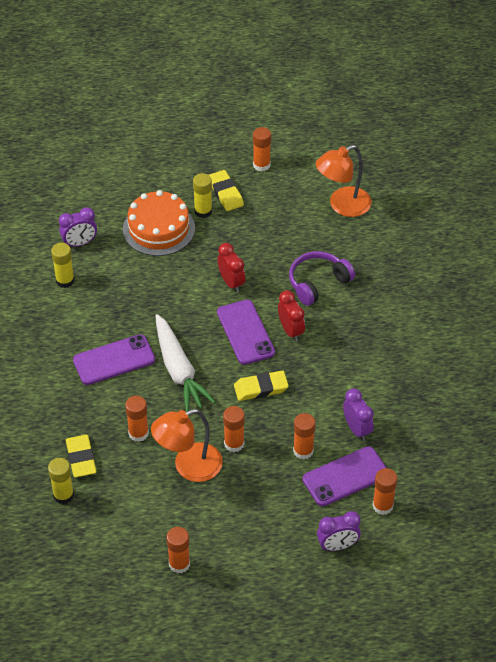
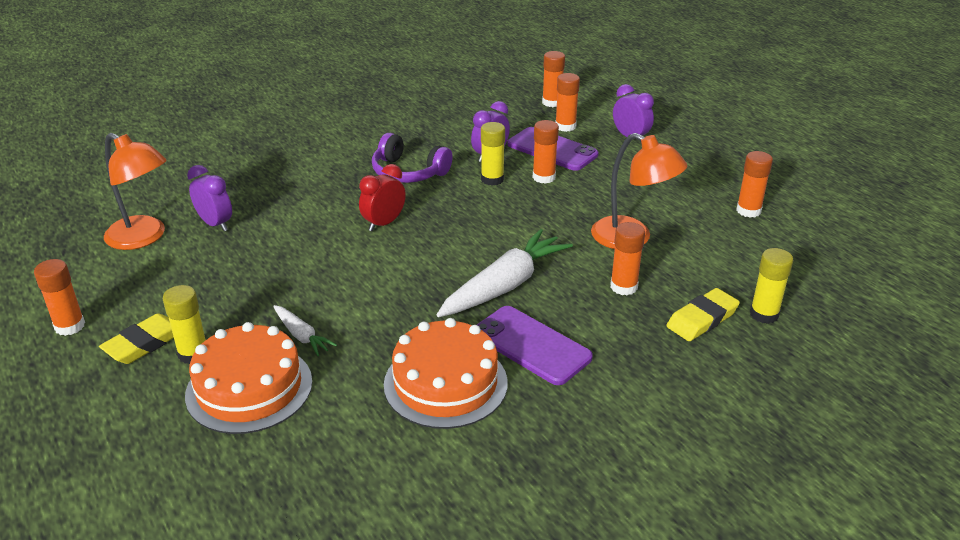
camera: 115 degrees left, 15 degrees down
yellow glue stick [51,243,75,288] -> yellow glue stick moved to [481,122,505,186]
purple clock [59,207,97,247] -> purple clock moved to [187,165,232,231]
red clock [217,243,245,293] -> none
purple phone [217,300,275,365] -> none
orange glue stick [223,406,245,452] -> orange glue stick moved to [542,51,565,107]
yellow eraser [234,370,289,401] -> none
purple headphones [289,251,355,306] -> purple headphones moved to [372,133,453,183]
none -> white carrot [273,305,337,356]
none -> orange cake [384,318,508,429]

